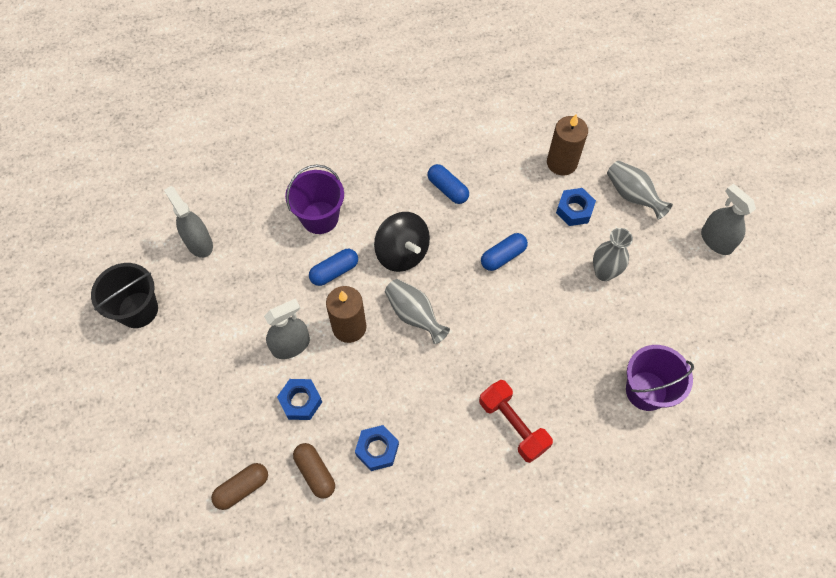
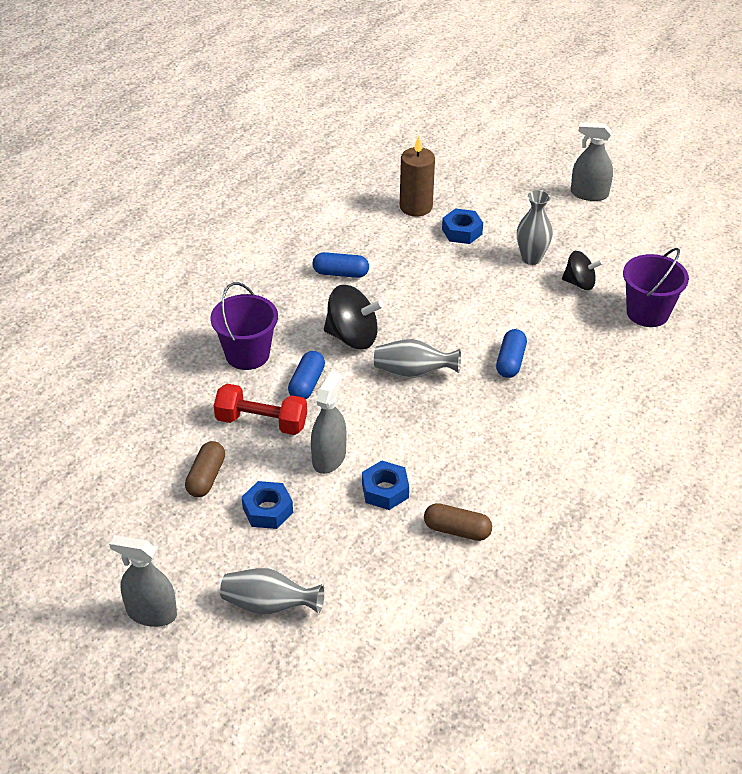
camera: 40 degrees left, 20 degrees down
black bucket [91,263,158,328] -> none
grey spray bottle [164,186,213,258] -> grey spray bottle moved to [109,535,177,627]
brown capsule [211,463,268,510] -> brown capsule moved to [185,441,225,497]
brown candle [326,286,366,343] -> none
blue nut [355,425,399,471] -> blue nut moved to [242,481,293,529]
red dumbbell [479,380,553,463] -> red dumbbell moved to [214,384,307,435]
blue capsule [481,233,528,271] -> blue capsule moved to [496,329,527,378]
grey vase [607,161,673,220] -> grey vase moved to [220,568,324,615]
none -> black spinning top [562,251,603,290]

